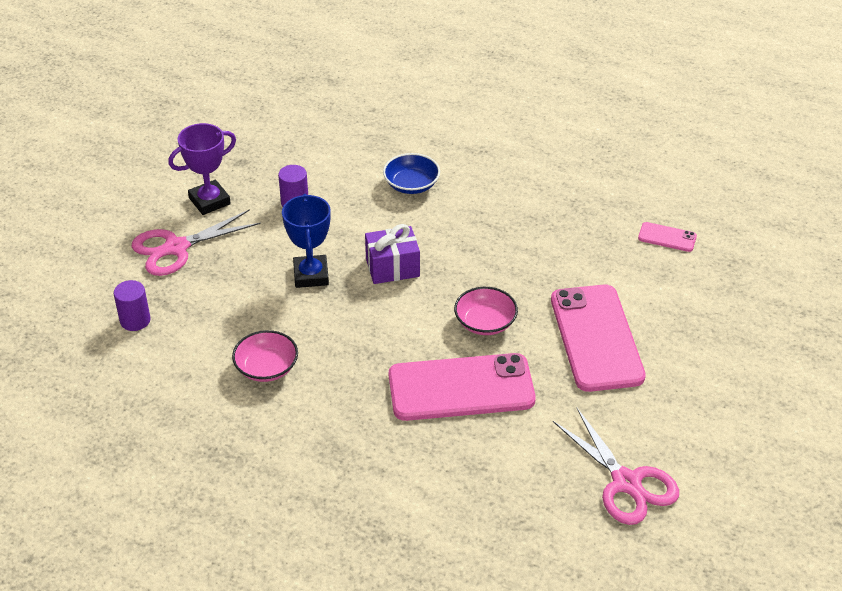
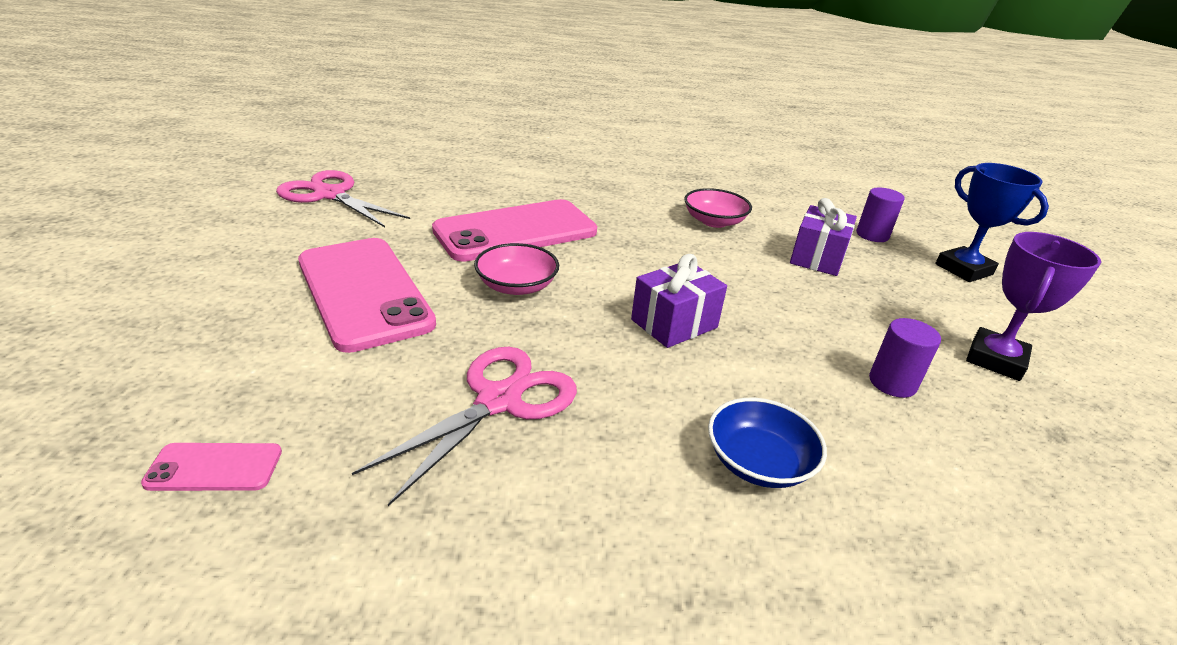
camera: 155 degrees right, 10 degrees down
pink scissors [132,209,261,276] -> pink scissors moved to [352,347,577,506]
blue trophy [282,194,331,288] -> blue trophy moved to [936,163,1049,282]
none -> purple gift [790,198,857,276]

